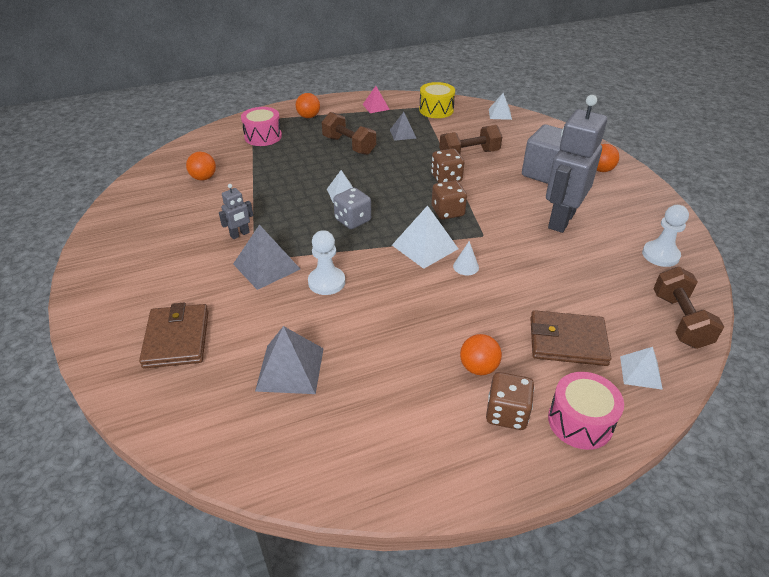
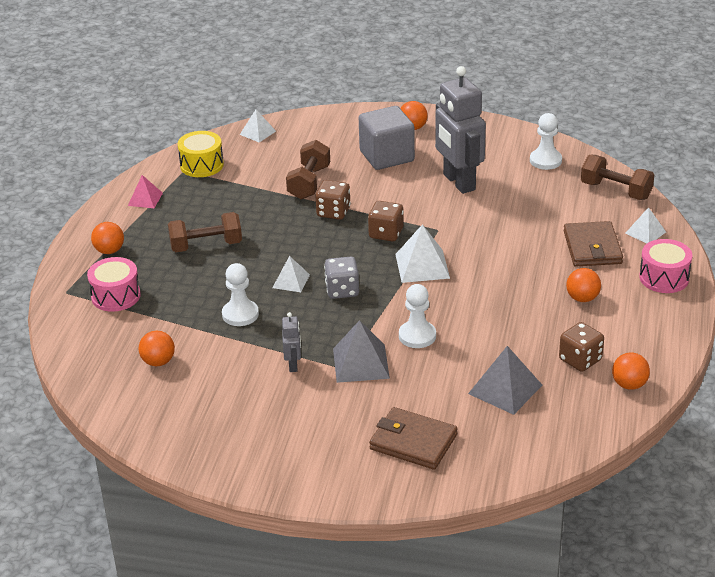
camera: 55 degrees left, 5 degrees down
grey pyramid [390,112,417,141] -> none
white cone [453,241,479,275] -> none
brown dice [486,372,534,430] -> brown dice moved to [559,322,604,372]
brown wallet [530,310,611,366] -> brown wallet turned 45 degrees counterclockwise [564,221,623,267]
none -> white pawn [222,263,259,326]
none -> orange ball [612,353,650,390]

